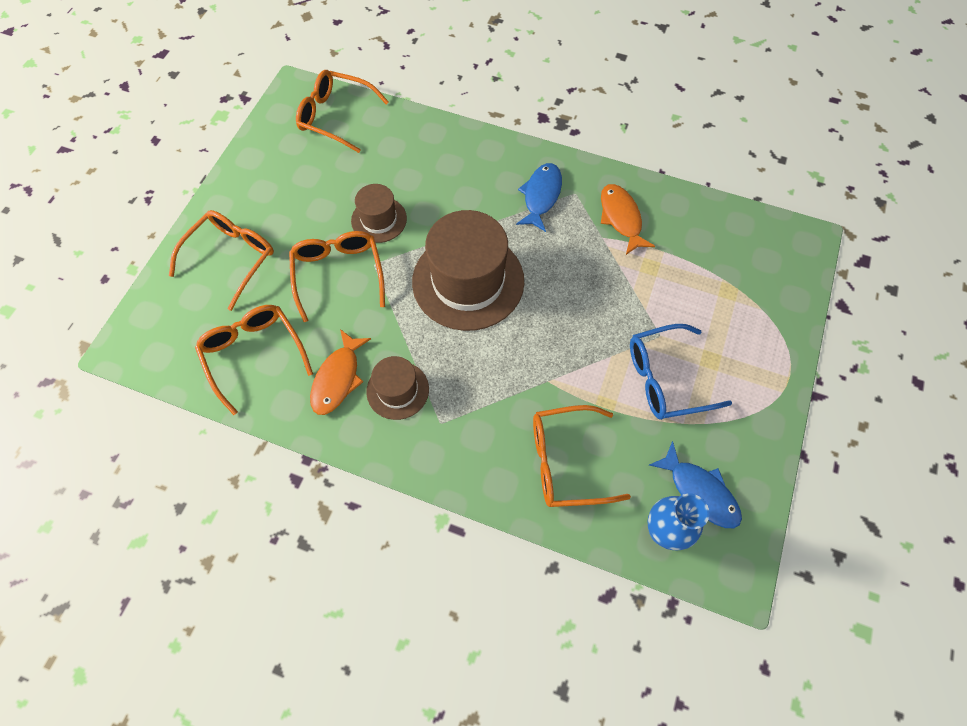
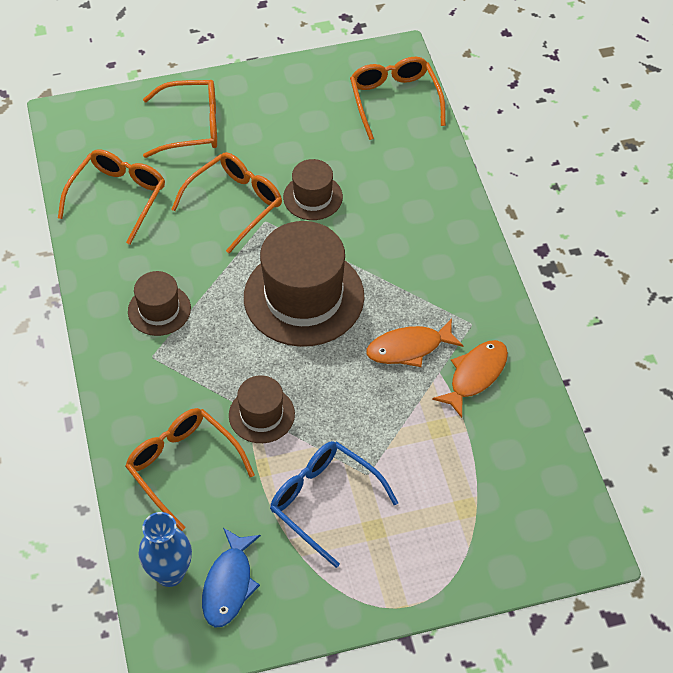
camera: 55 degrees right, 10 degrees down
orange fish [310,329,371,415] -> orange fish moved to [366,318,463,367]
blue fish [516,163,562,232] -> none
none -> brown hat [229,375,295,443]

